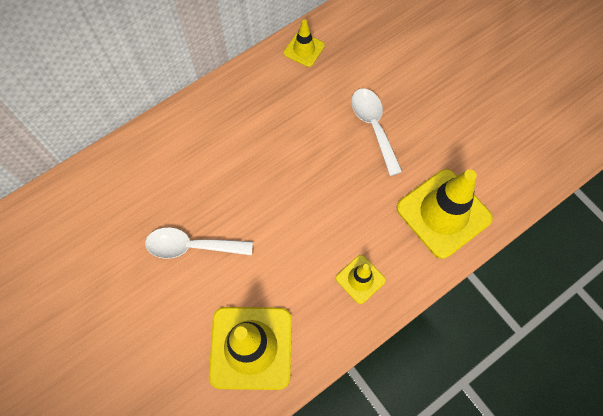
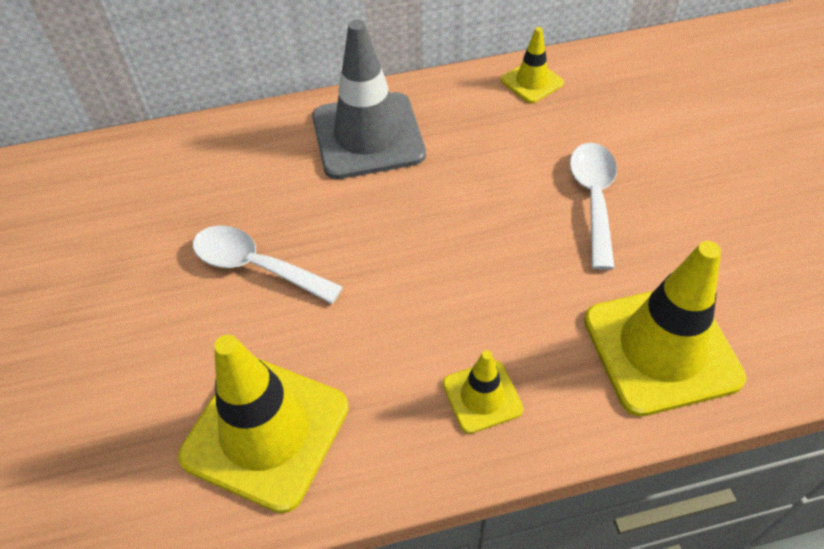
camera: 25 degrees right, 15 degrees down
none -> grey traffic cone [312,19,426,179]

